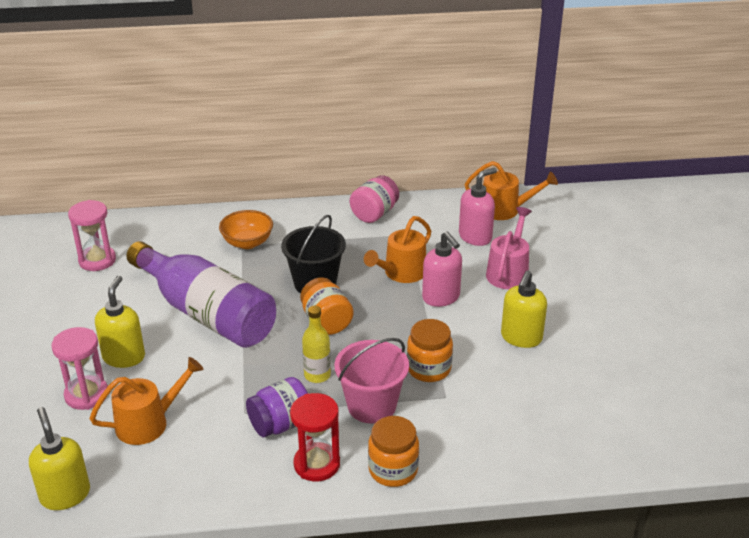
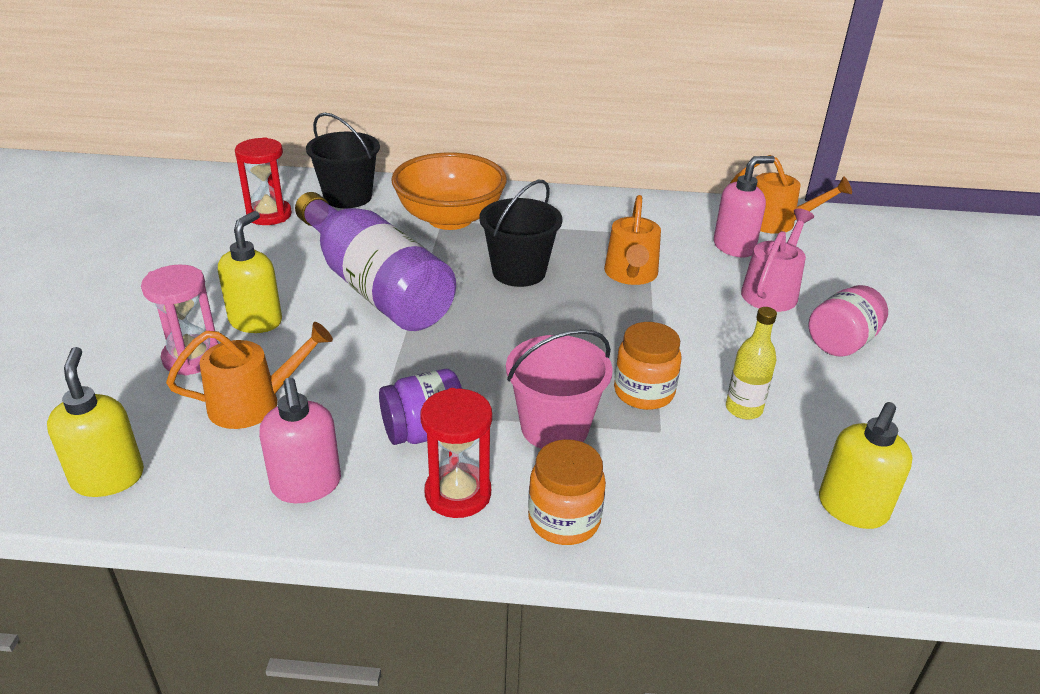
camera: 10 degrees right, 0 degrees up
pink hourglass [68,200,116,271] -> red hourglass [235,137,292,225]
orange bowl [219,210,273,249] -> orange bowl [391,152,507,230], size x1.71
orange jar [300,277,354,335] -> none
yellow bottle [302,306,331,383] -> yellow bottle moved to [726,307,777,419]
pink jar [350,175,399,223] -> pink jar moved to [809,285,888,357]
orange watering can [364,216,431,283] -> orange watering can turned 45 degrees counterclockwise [604,195,661,285]
pink soap dispenser [422,231,462,307] -> pink soap dispenser moved to [259,378,341,503]
yellow soap dispenser [501,271,547,348] -> yellow soap dispenser moved to [819,402,913,529]
none -> black bucket [306,113,380,208]

